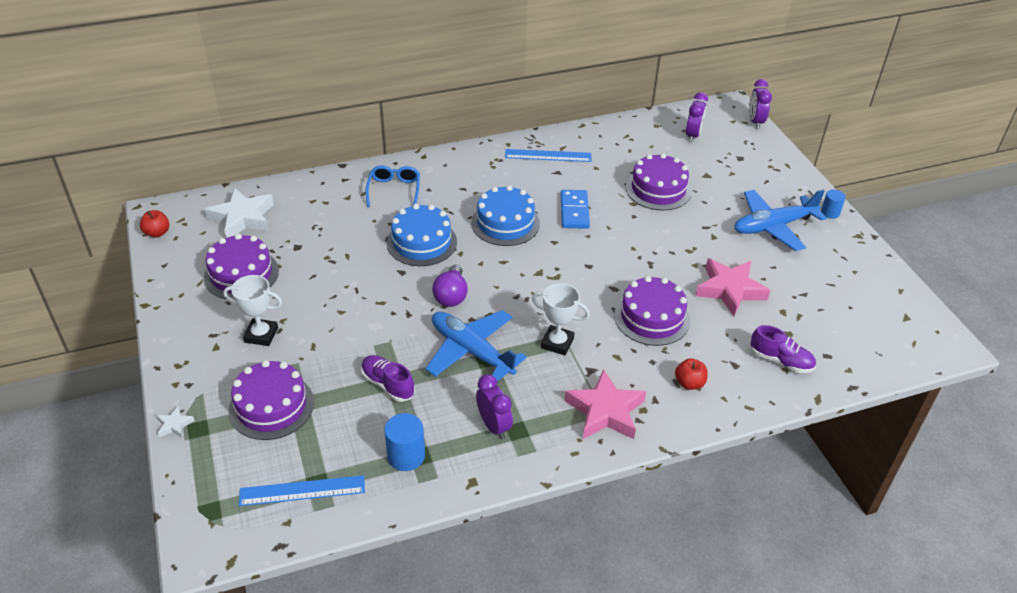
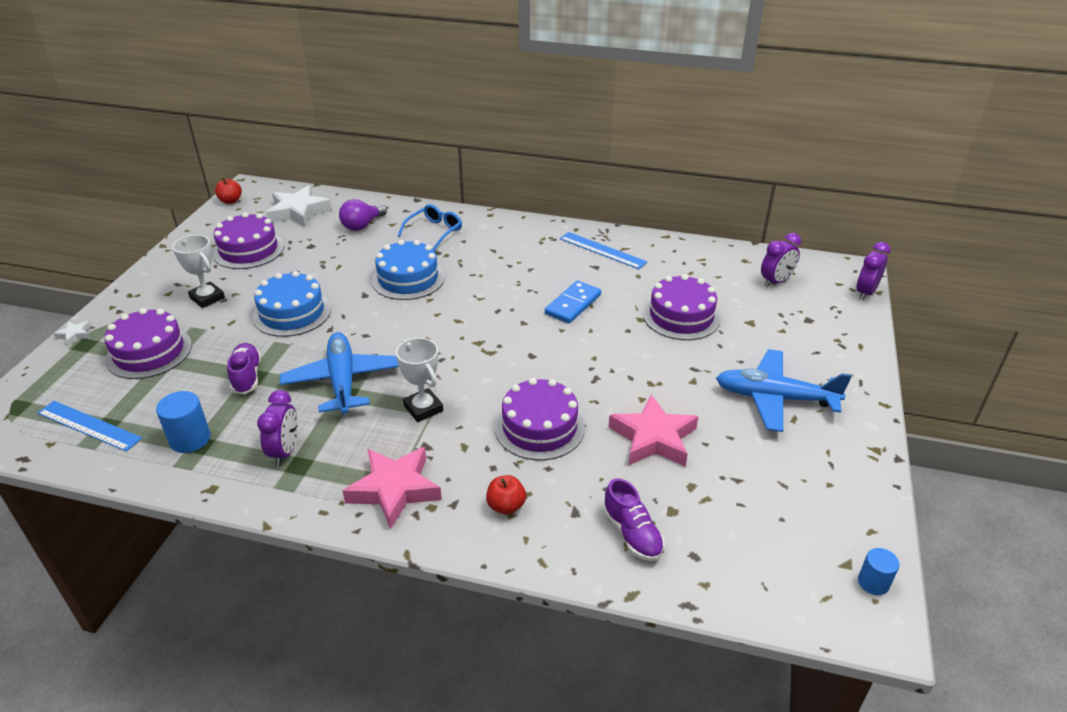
camera: 35 degrees right, 5 degrees down
purple light bulb [432,265,468,307] -> purple light bulb moved to [339,199,387,231]
blue cake [471,185,540,246] -> blue cake moved to [252,271,331,337]
blue cylinder [821,190,846,219] -> blue cylinder moved to [858,548,900,595]

